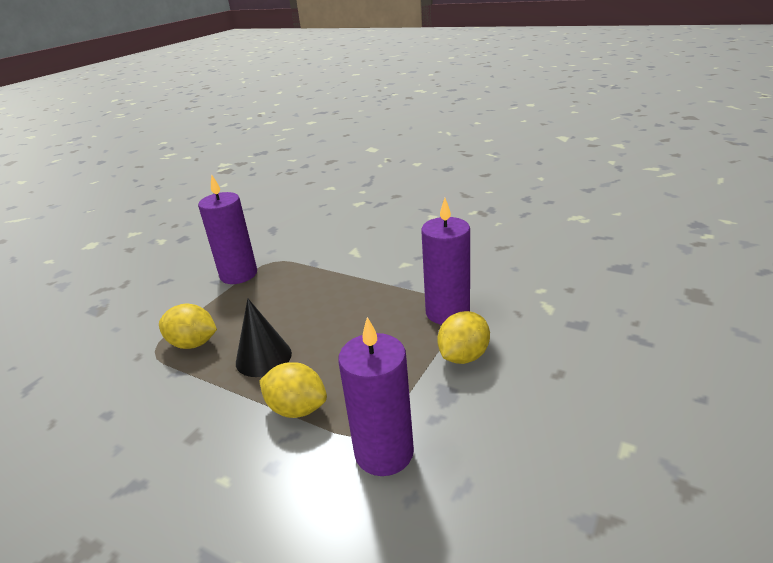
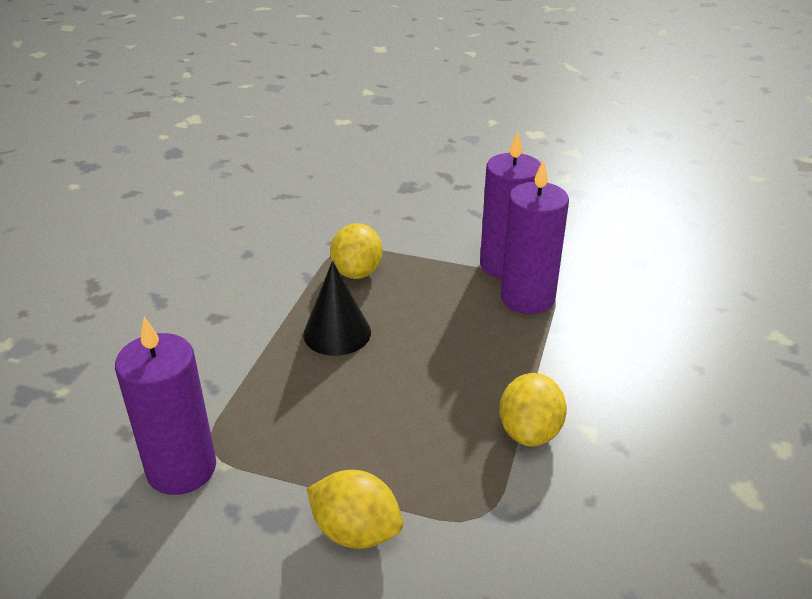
camera: 75 degrees right, 5 degrees up
yellow lemon [259,362,327,418] -> yellow lemon moved to [499,373,567,447]
purple candle [421,198,470,325] -> purple candle moved to [501,160,569,314]

